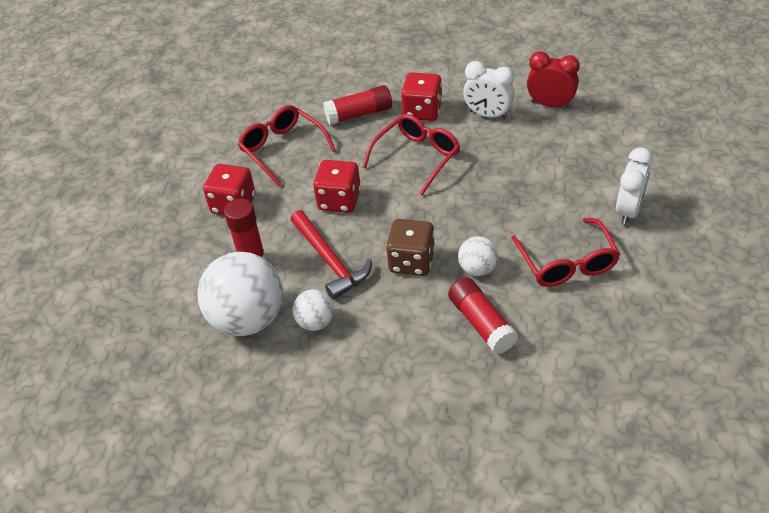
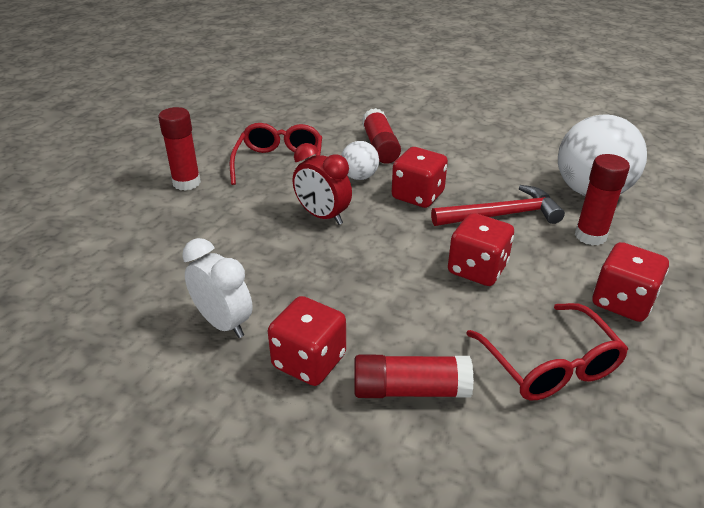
camera: 165 degrees left, 10 degrees down
red hammer [290,210,372,300] -> red hammer turned 90 degrees clockwise [431,185,565,226]
white ball [292,289,334,331] -> none
red glasses [362,114,460,195] -> none
brown dice [386,219,435,276] -> red dice [392,147,448,208]
red clock [527,51,580,108] -> red clock moved to [293,143,352,225]
white clock [616,148,652,225] -> red glue stick [158,107,201,191]

